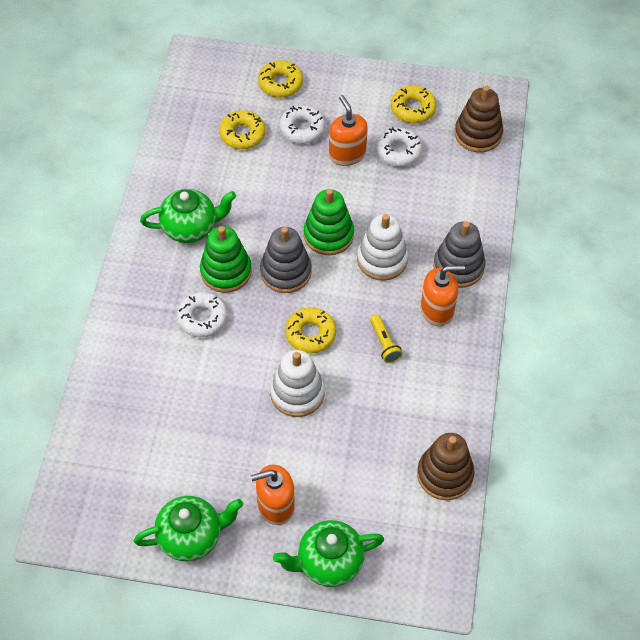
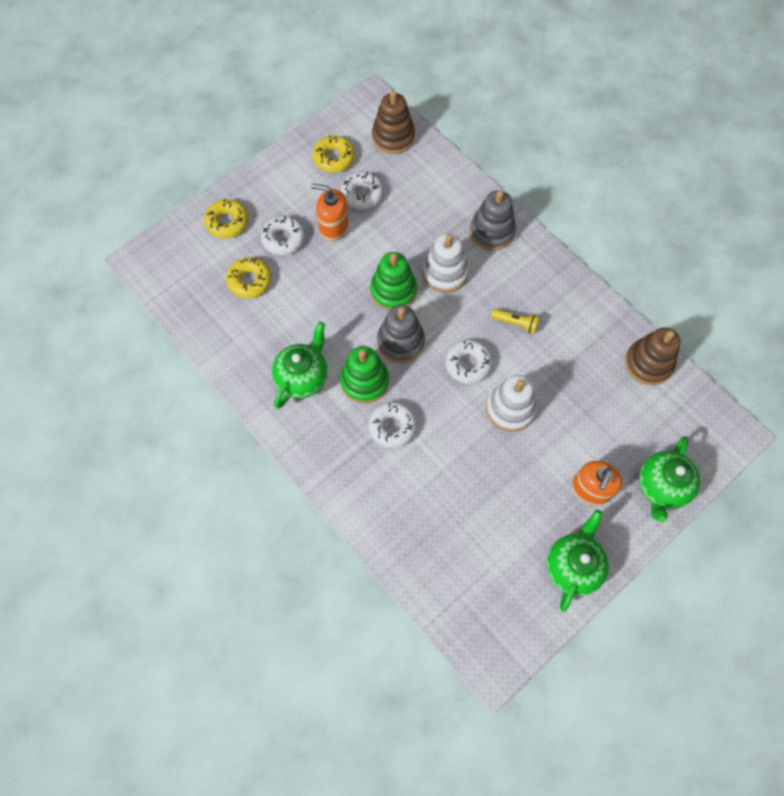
camera: 50 degrees left, 10 degrees up
yellow donut [285,307,336,354] -> white donut [445,340,492,384]
orange soap dispenser [421,265,465,326] -> none

